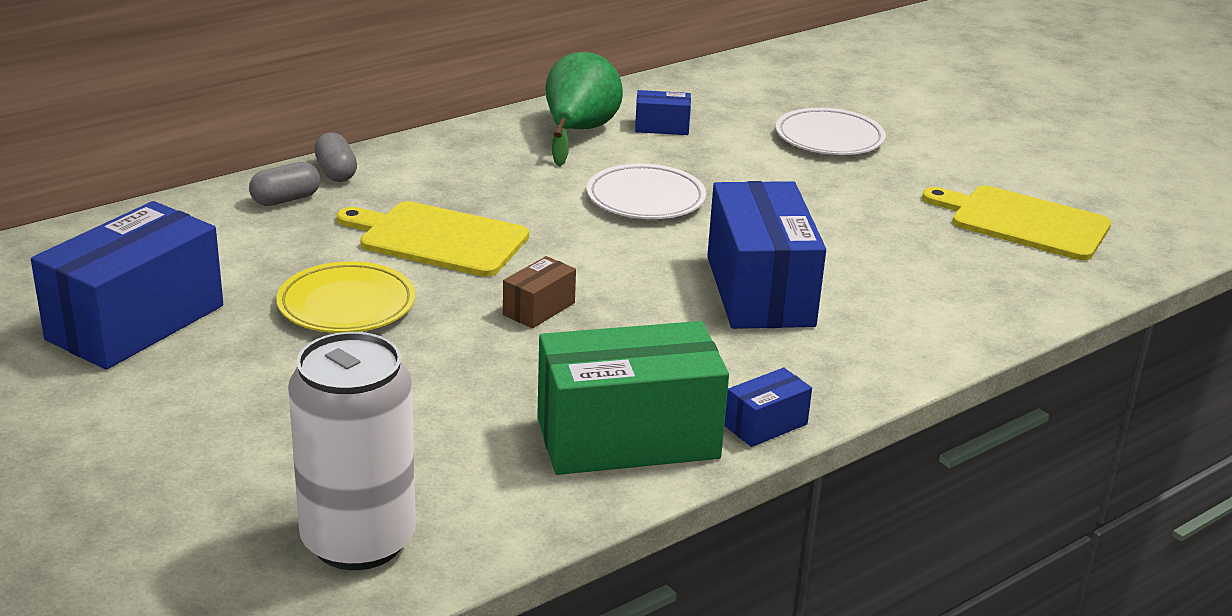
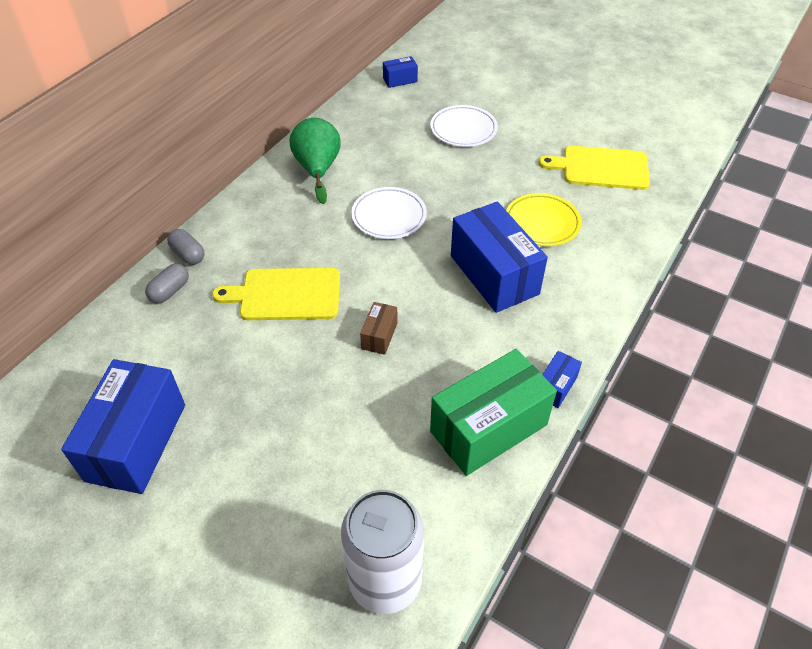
camera: 20 degrees left, 20 degrees up
yellow plate [276,261,416,333] -> yellow plate moved to [506,193,582,246]
blue box [635,90,691,135] -> blue box moved to [383,56,418,88]

